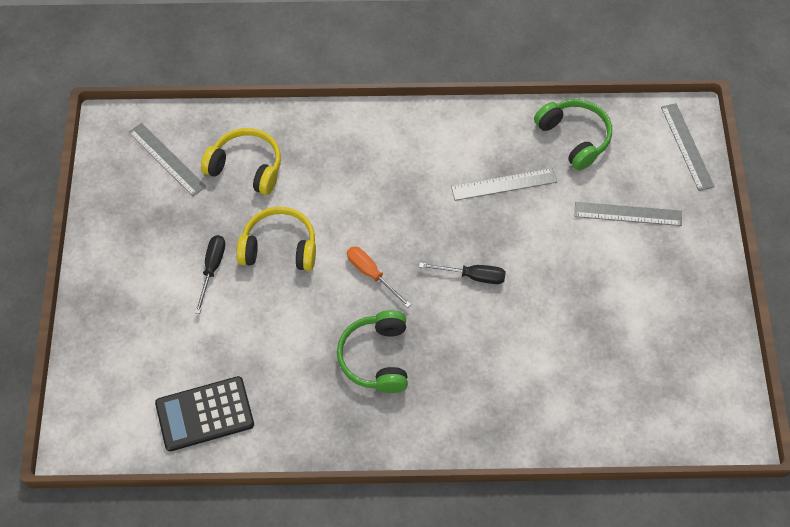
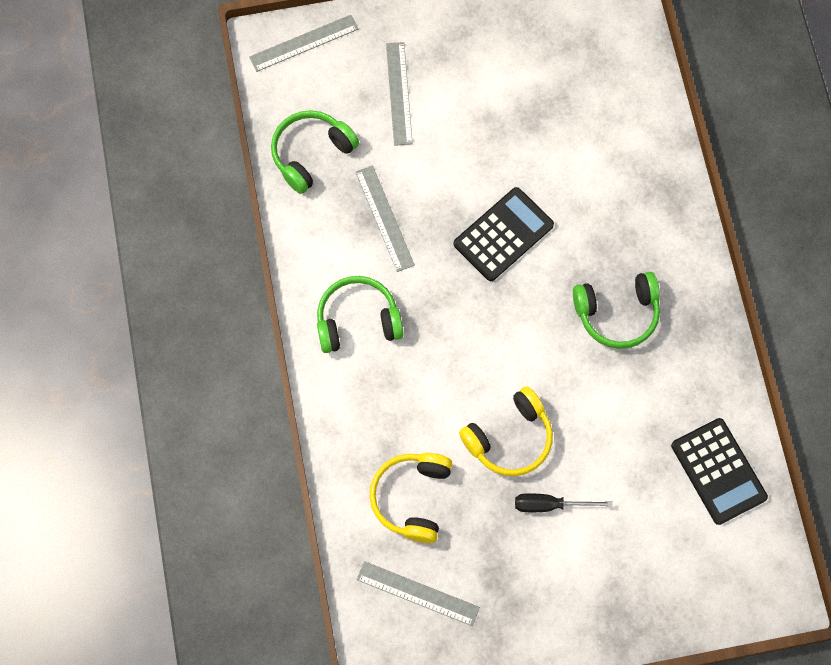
camera: 100 degrees left, 10 degrees up
grey ruler [129,123,206,196] -> grey ruler turned 75 degrees clockwise [356,561,480,626]
yellow headphones [236,207,316,271] -> yellow headphones turned 120 degrees counterclockwise [459,387,553,476]
orange screwdriver [347,246,411,308] -> none
black screwdriver [419,262,506,284] -> black calculator [454,187,554,281]
none -> green headphones [317,276,404,353]

